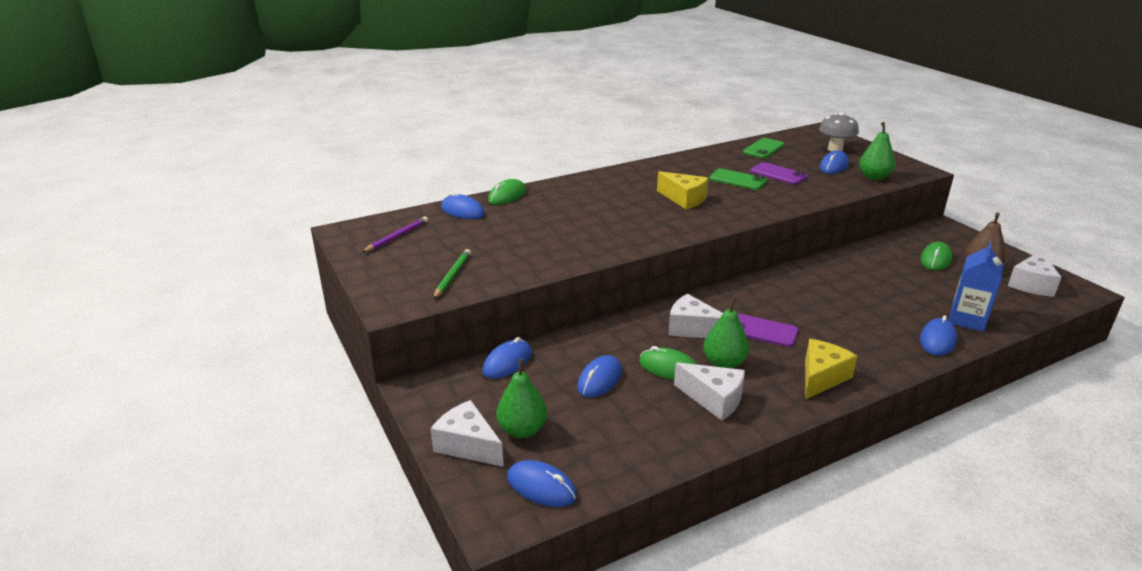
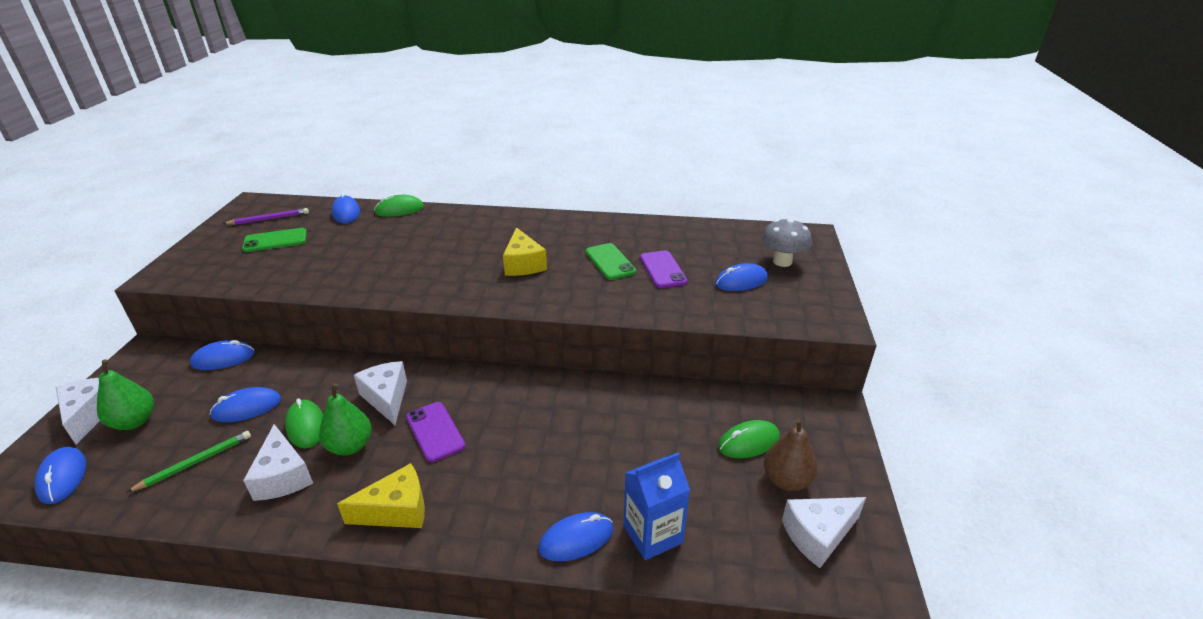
camera: 35 degrees right, 5 degrees up
green pencil [433,249,471,299] -> green pencil moved to [127,431,251,492]
green phone [743,138,785,158] -> green phone moved to [242,228,307,252]
green pear [859,122,895,180] -> none

